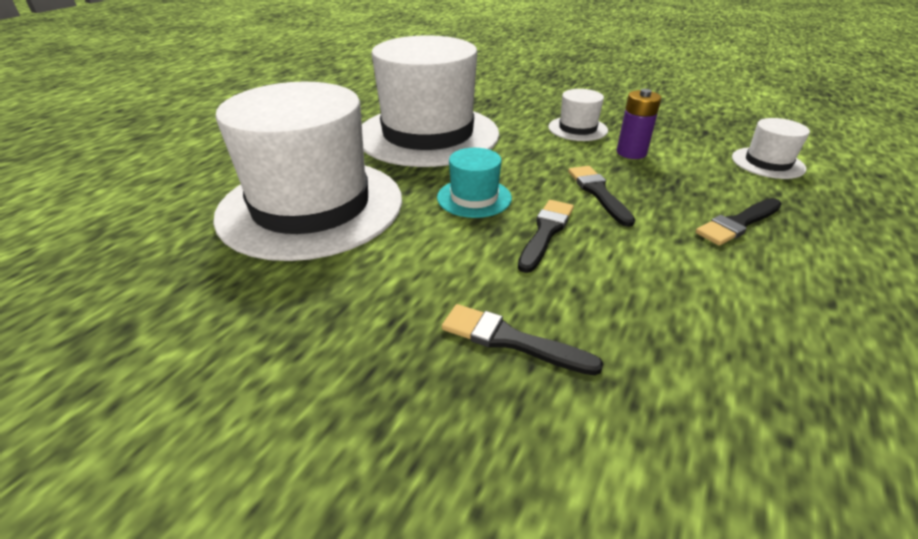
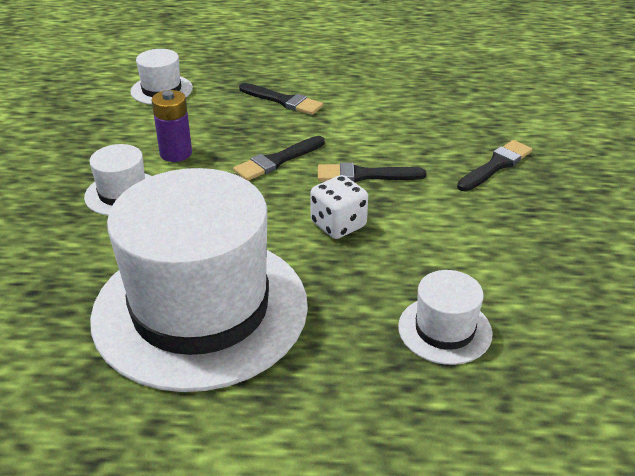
camera: 115 degrees left, 0 degrees up
white hat [213,82,402,261] -> white hat [398,270,493,365], size x0.42
turquoise hat [437,148,512,218] -> white dice [310,175,368,239]
black brush [442,304,604,375] -> black brush turned 135 degrees counterclockwise [457,140,532,192]

